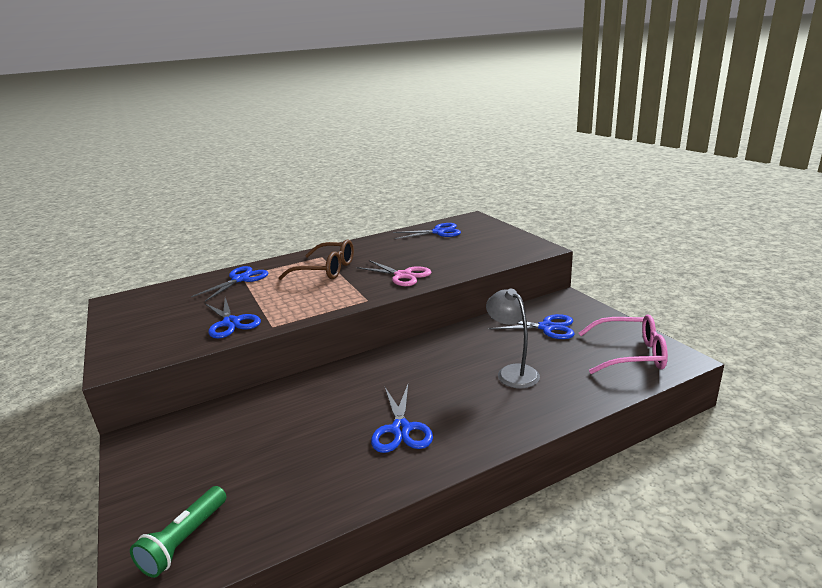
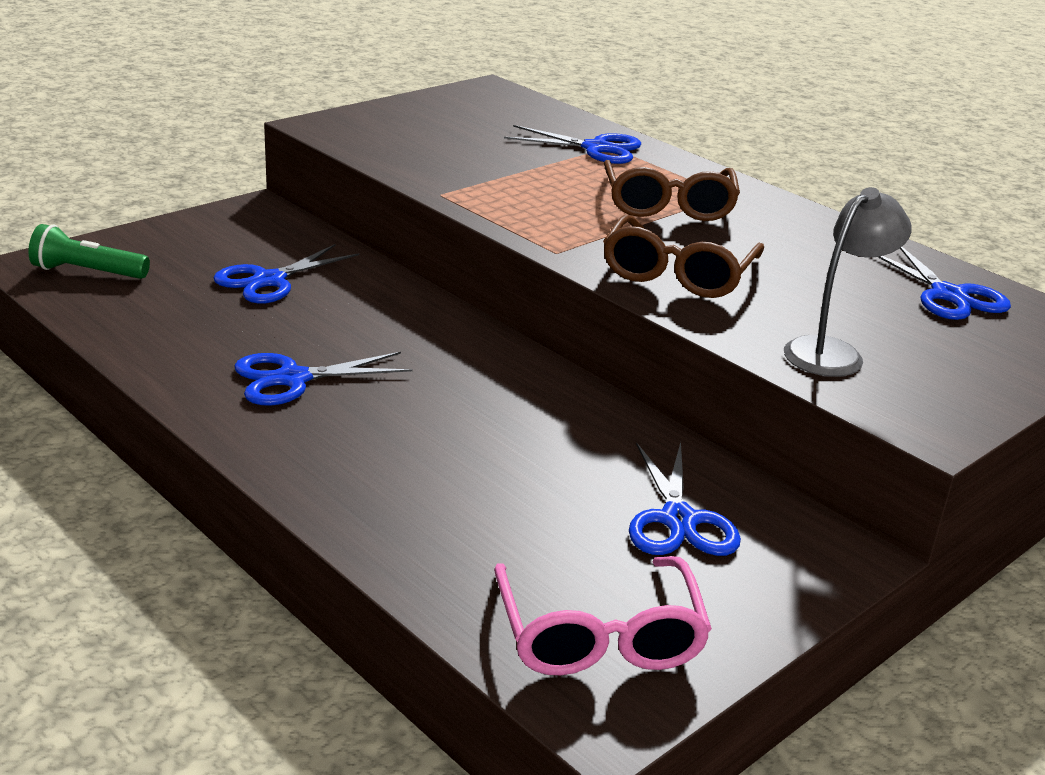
camera: 70 degrees right, 5 degrees up
blue scissors [205,298,261,338] -> blue scissors moved to [214,244,359,304]
pink scissors [356,260,431,286] -> brown glasses [603,215,764,298]
grey lamp [486,289,540,388] -> grey lamp moved to [784,187,912,377]

